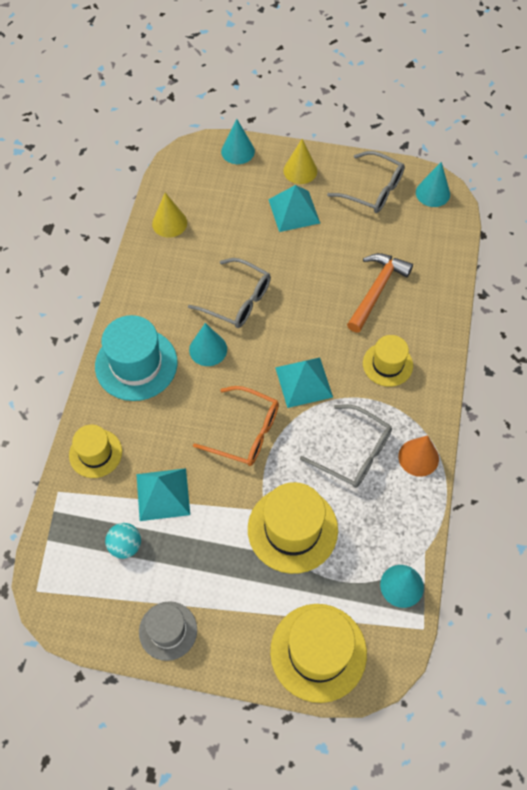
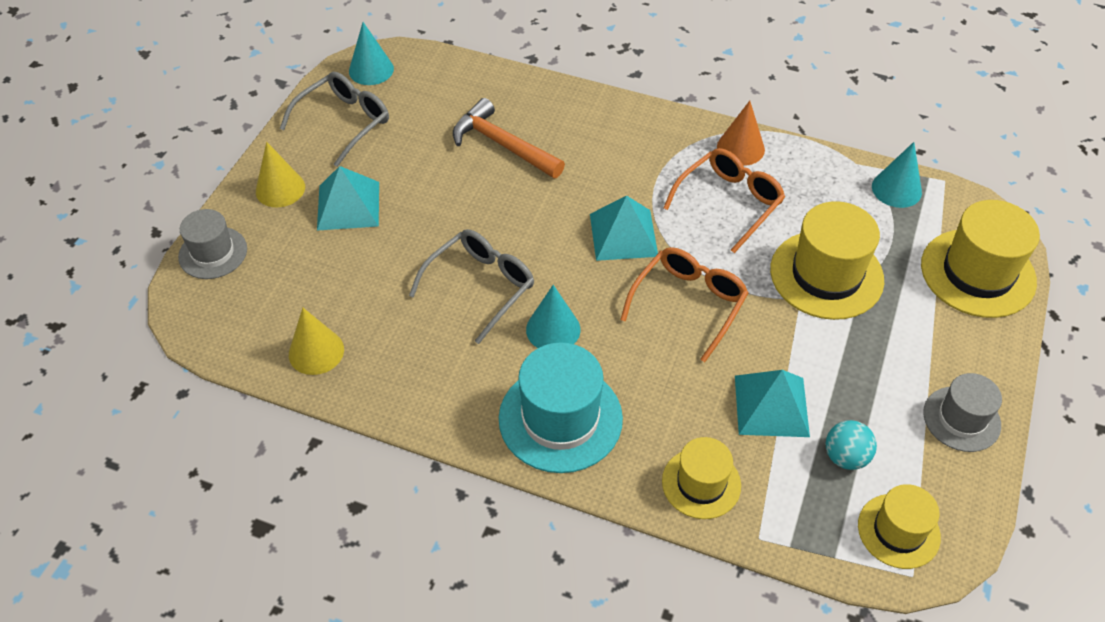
camera: 80 degrees left, 10 degrees down
turquoise cone [221,119,255,164] -> grey hat [178,209,247,279]
grey glasses [300,405,392,488] -> orange glasses [663,148,785,253]
yellow hat [363,335,413,387] -> yellow hat moved to [858,484,941,569]

